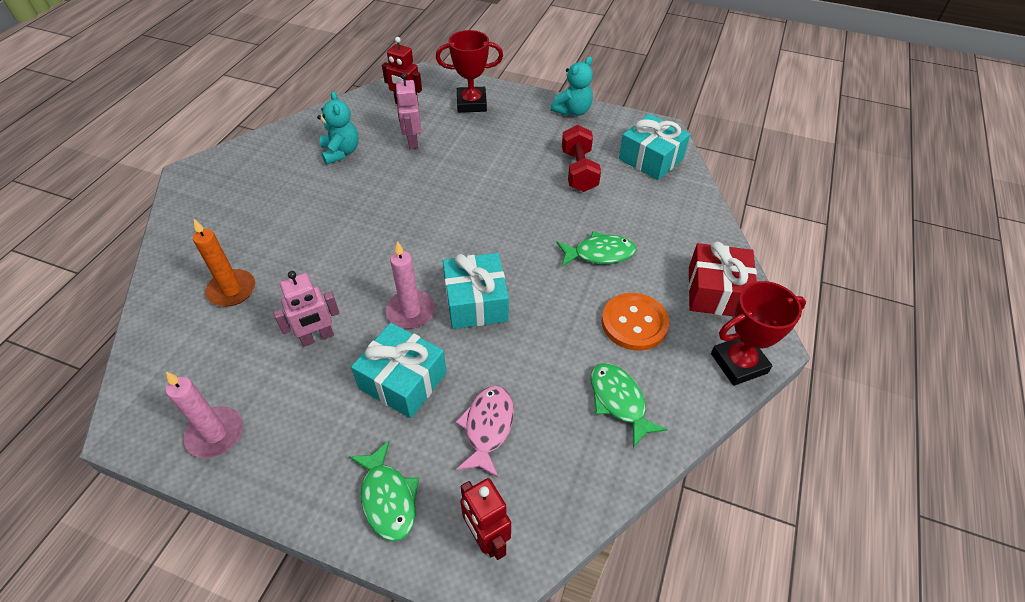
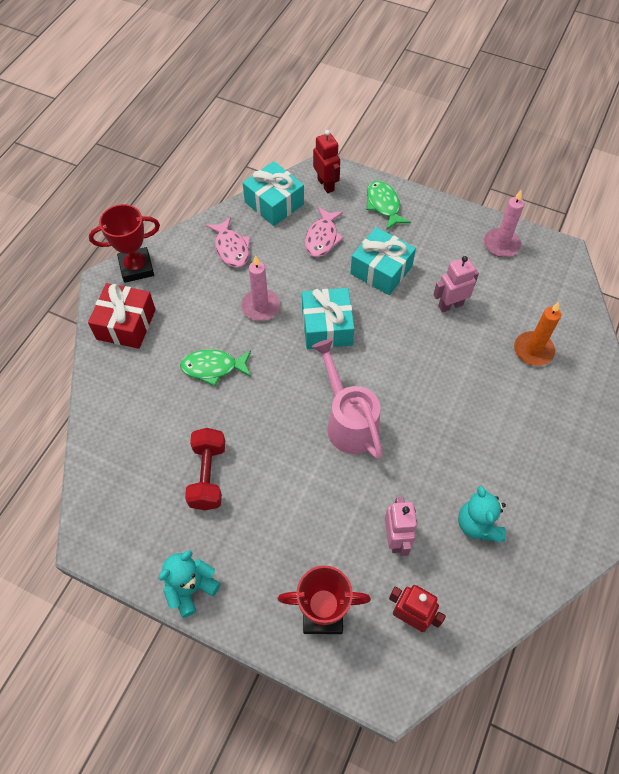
camera: 175 degrees left, 10 degrees up
pink candle [386,241,435,329] -> pink candle moved to [241,255,280,321]
green fish [591,363,668,448] -> pink fish [206,217,250,268]
orange button [602,293,669,351] -> none
turquoise gift [619,114,690,180] -> turquoise gift moved to [243,161,304,226]
none -> pink watering can [312,339,383,459]

